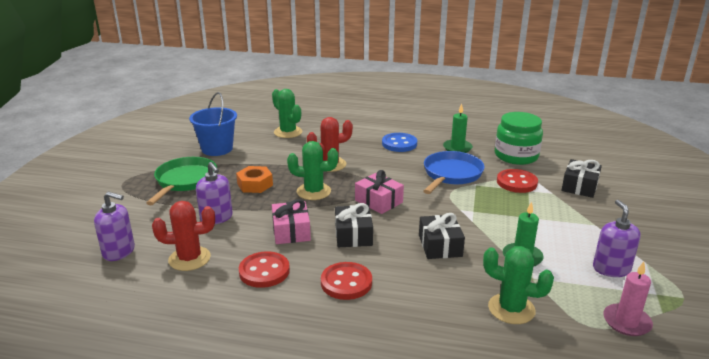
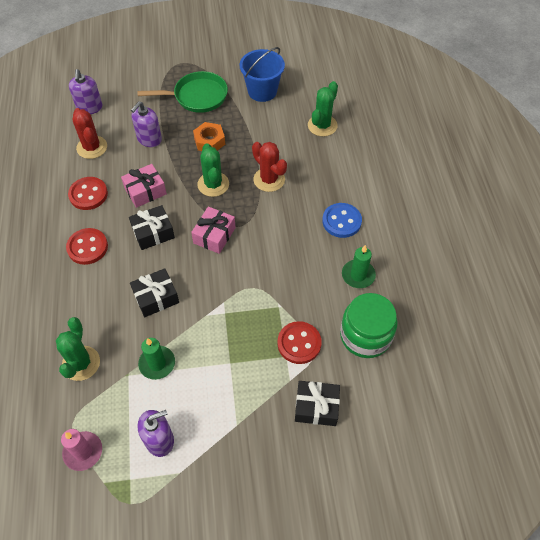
camera: 70 degrees right, 30 degrees up
blue pan [423,151,485,194] -> none

